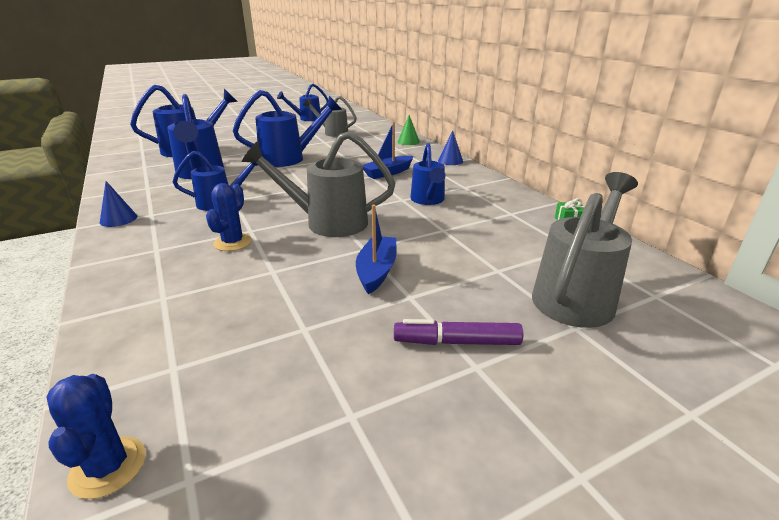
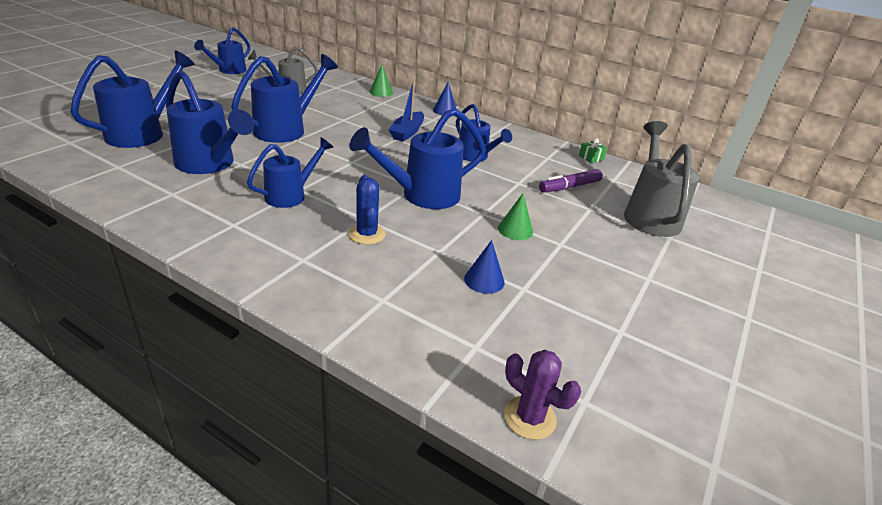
camera: 35 degrees left, 5 degrees up
blue cactus [47,374,146,499] -> purple cactus [504,350,581,440]
blue cone [100,181,137,227] -> blue cone moved to [464,240,505,294]
grey watering can [242,131,395,237] -> blue watering can [349,108,486,209]
blue boat [356,205,397,294] -> green cone [498,193,533,240]
purple marker [394,319,523,345] -> purple marker moved to [539,169,603,193]

